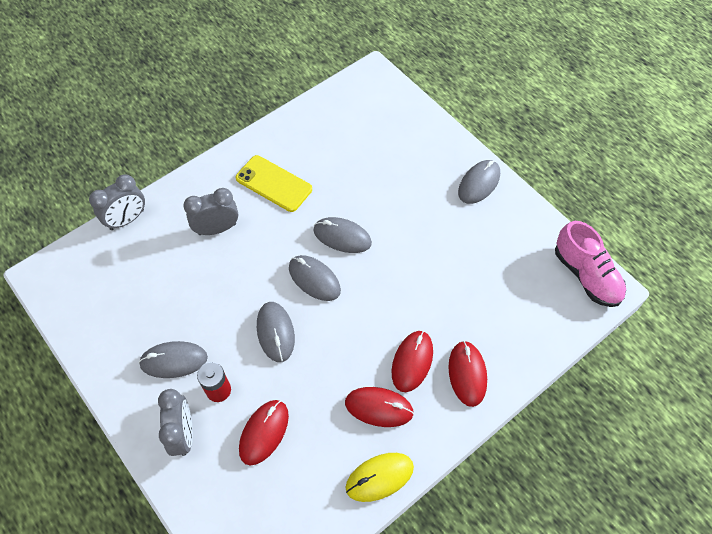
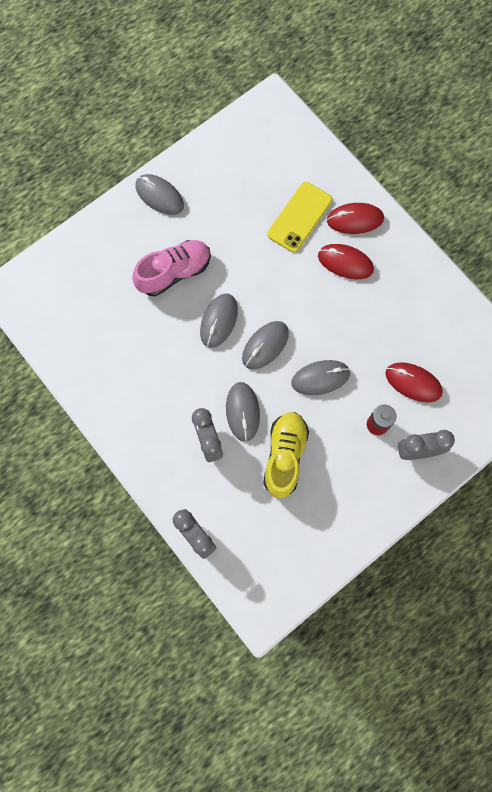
camera: 90 degrees left, 15 degrees up
grey mouse [138,341,208,378] -> grey mouse moved to [226,382,260,442]
yellow phone [236,155,312,212] -> yellow phone moved to [267,182,332,252]
red mouse [345,387,414,427] -> none
yellow mouse [345,453,414,502] -> none
pink shoe [555,221,626,307] -> pink shoe moved to [132,240,211,296]
none -> yellow shoe [263,412,309,499]

